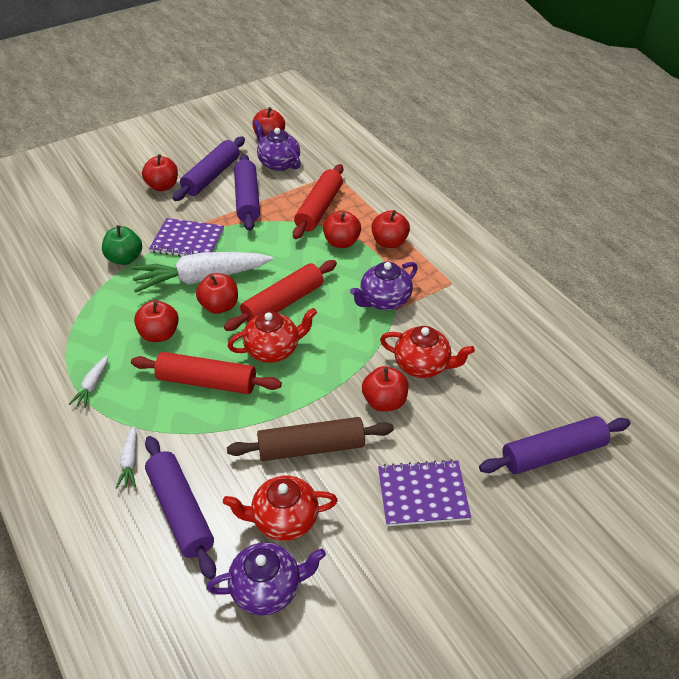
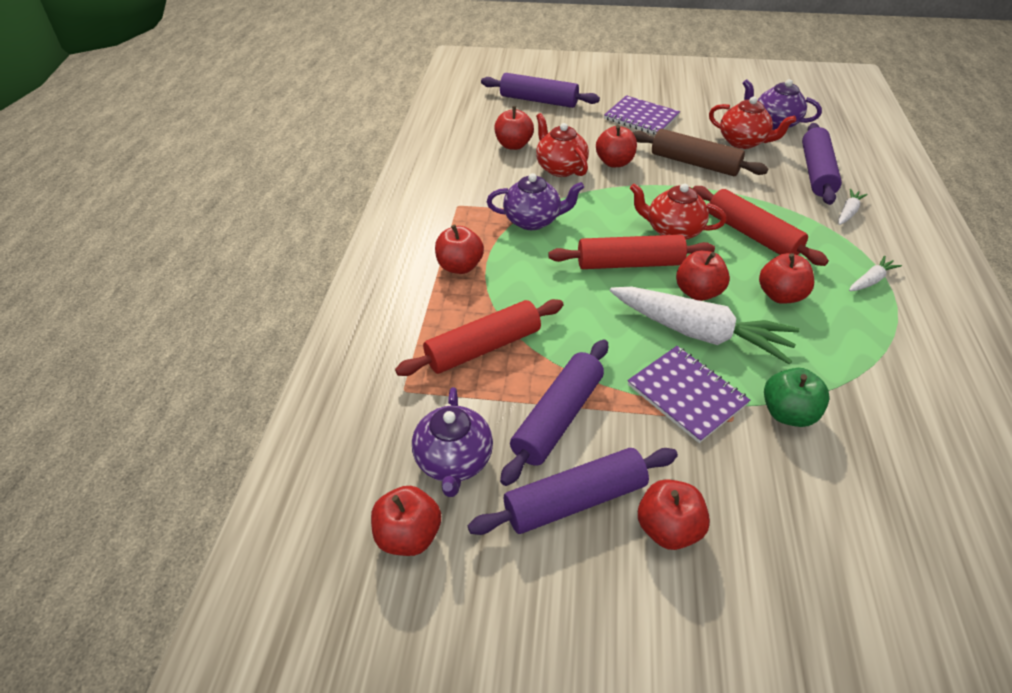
camera: 140 degrees left, 0 degrees up
red apple [323,210,361,248] -> red apple moved to [494,106,534,150]

